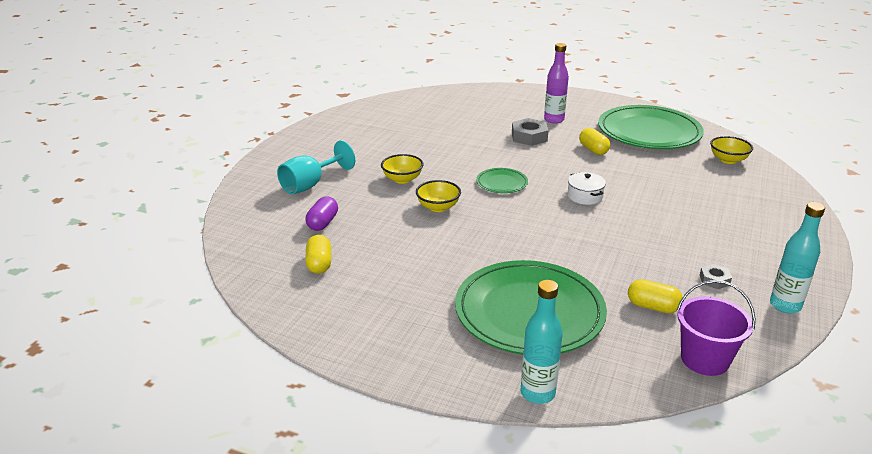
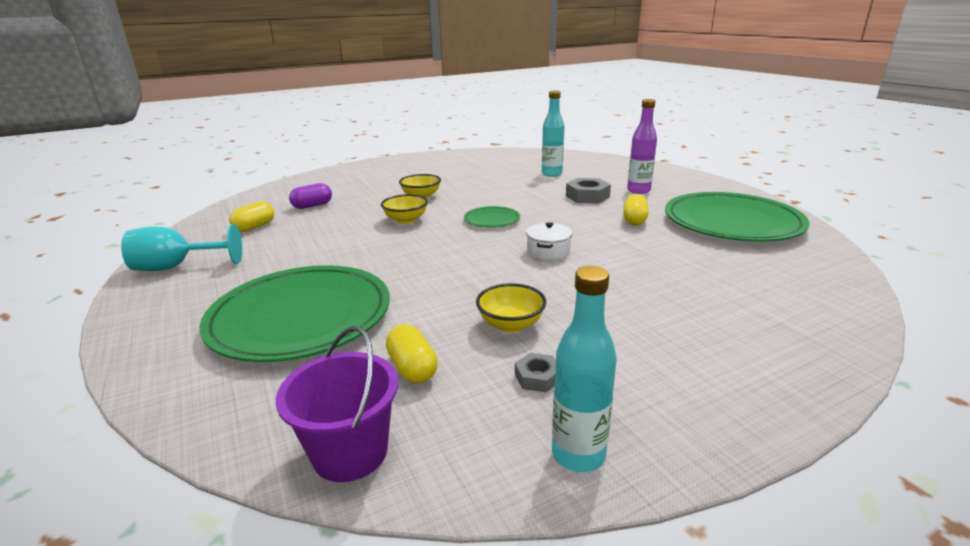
camera: 40 degrees right, 5 degrees down
turquoise goblet [277,140,355,194] -> turquoise goblet moved to [121,224,242,271]
turquoise bottle [521,280,563,404] -> turquoise bottle moved to [542,91,564,177]
yellow bowl [710,136,753,164] -> yellow bowl moved to [476,283,546,333]

